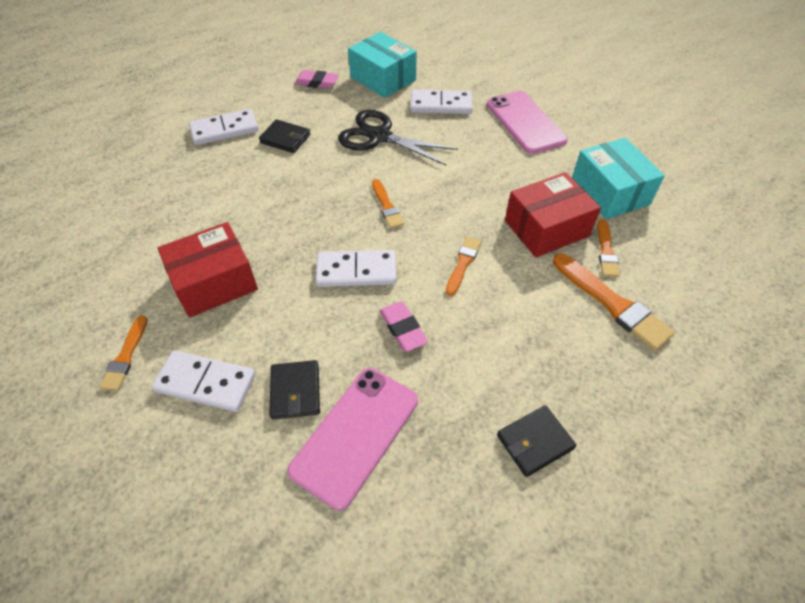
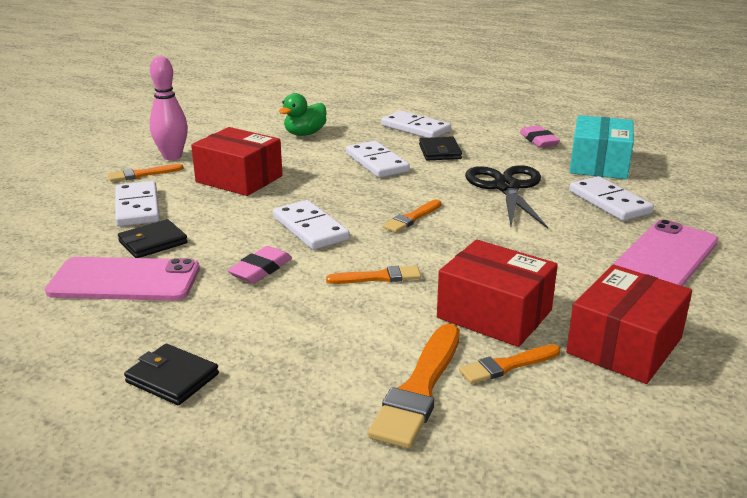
camera: 60 degrees right, 25 degrees down
turquoise box [572,138,665,219] -> red box [566,265,692,384]
none -> pink bowling pin [150,56,188,160]
none -> green duck [279,93,327,136]
none -> white domino [346,141,410,178]

